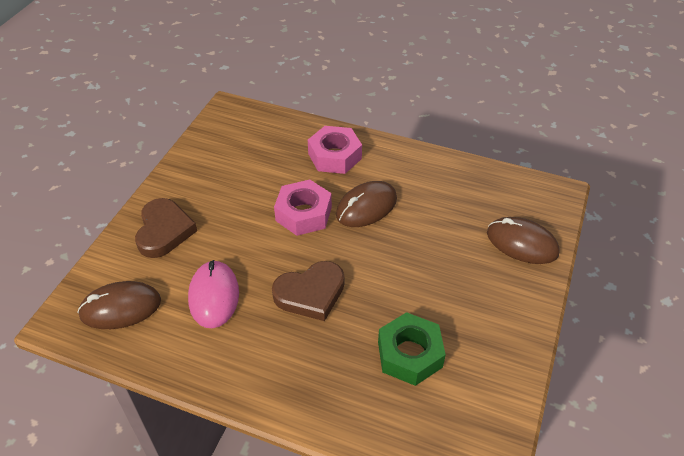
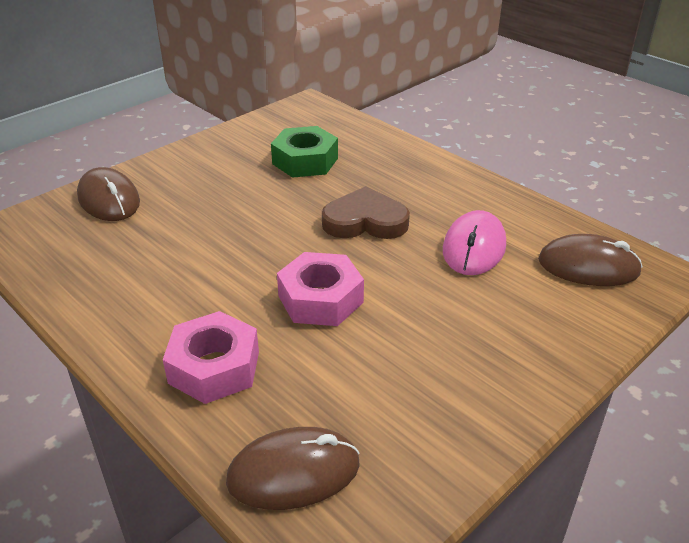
camera: 155 degrees left, 10 degrees down
brown heart [135,198,197,258] -> none
brown mouse [336,181,397,227] -> brown mouse moved to [226,427,360,510]

